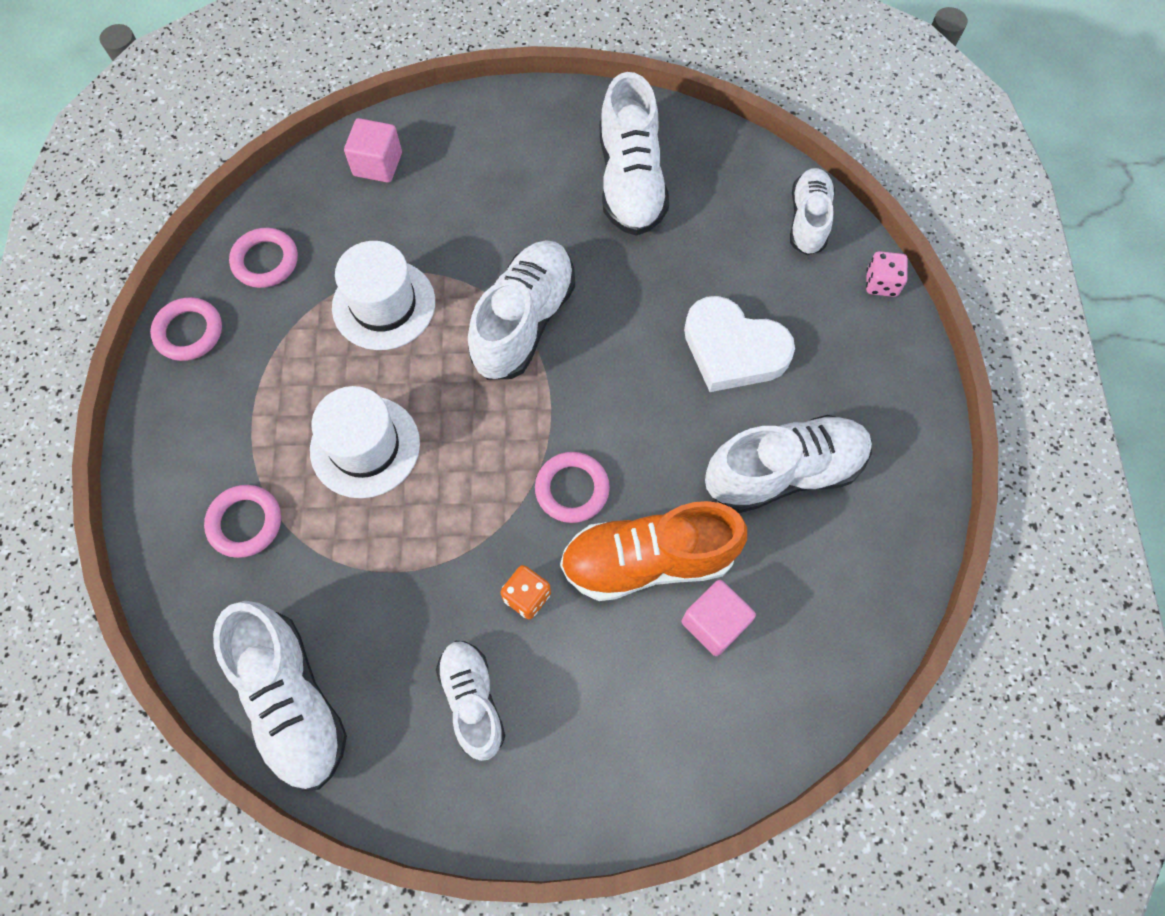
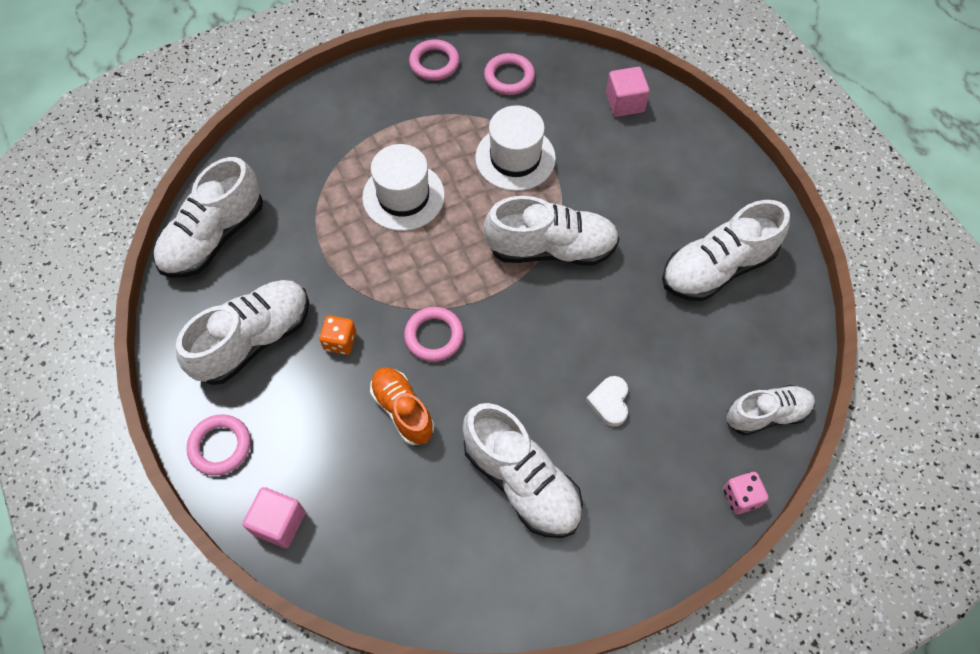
camera: 65 degrees right, 5 degrees down
pink ring [204,485,281,558] -> pink ring moved to [187,414,251,476]
white shoe [436,641,505,761] -> white shoe [176,280,309,385], size x1.57
orange shoe [560,501,747,601] -> orange shoe [370,367,434,445], size x0.64
pink cube [682,580,756,656] -> pink cube moved to [243,487,305,548]
white heart [684,296,795,392] -> white heart [586,376,628,427], size x0.51

